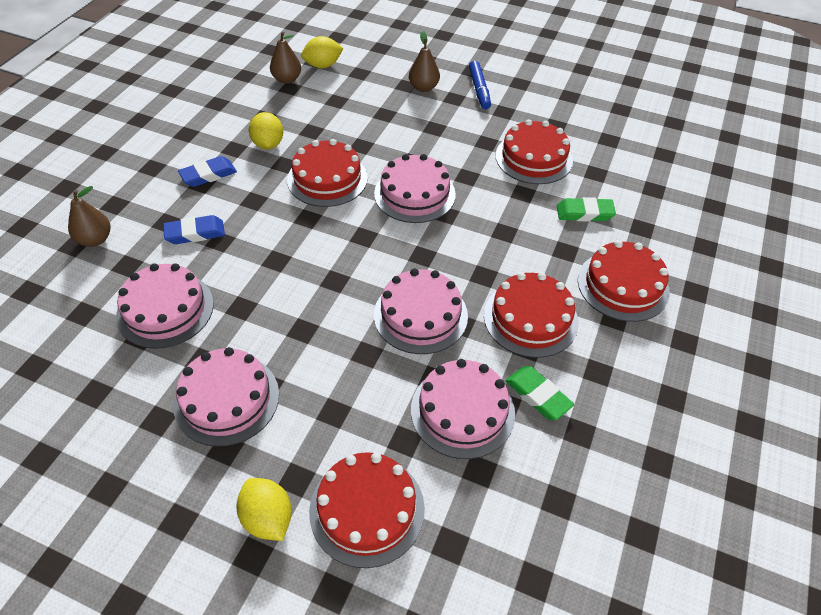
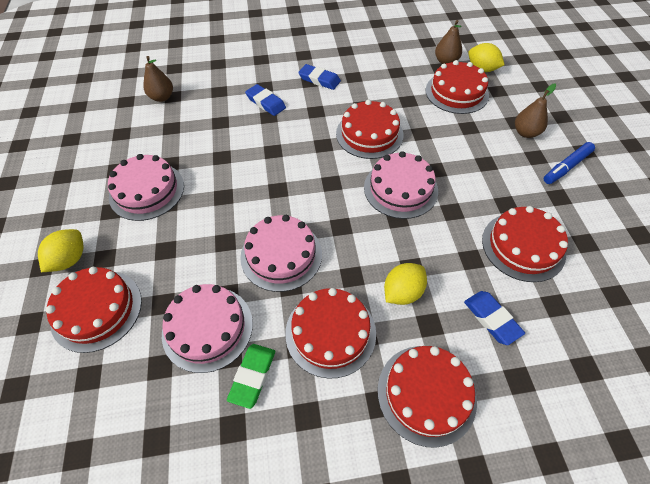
camera: 60 degrees right, 5 degrees up
brown pear [68,186,111,247] -> brown pear moved to [143,56,173,102]
pink cake [116,263,214,349] -> none
yellow lemon [249,112,283,150] -> yellow lemon moved to [384,263,427,305]
green eraser [557,197,616,222] -> blue eraser [464,291,525,345]
none -> red cake [426,60,489,114]

